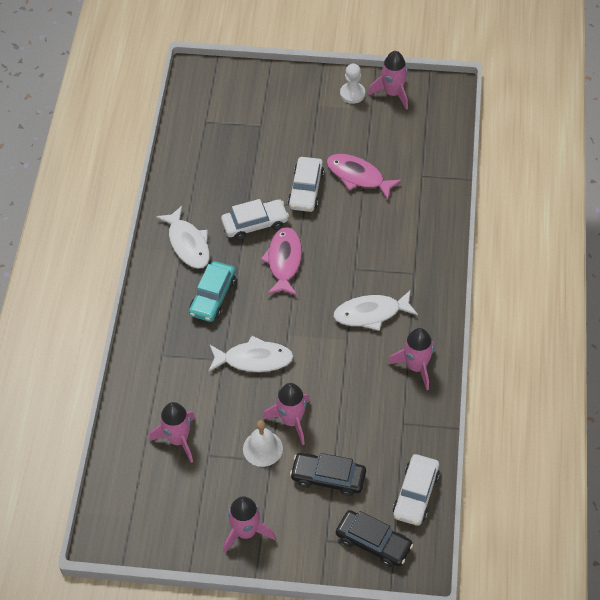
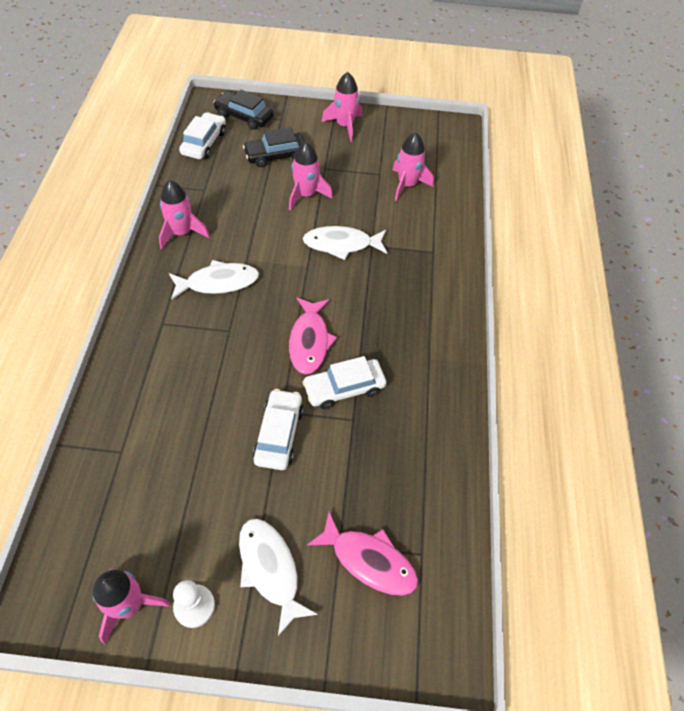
camera: 175 degrees right, 0 degrees up
white fish [156,206,210,269] -> white fish moved to [239,518,318,636]
turquoise car [189,261,236,322] -> none
white bell [243,420,283,467] -> none
black car [290,453,366,496] -> black car turned 150 degrees clockwise [243,127,306,167]
pink fish [326,154,402,200] -> pink fish moved to [307,512,418,596]

